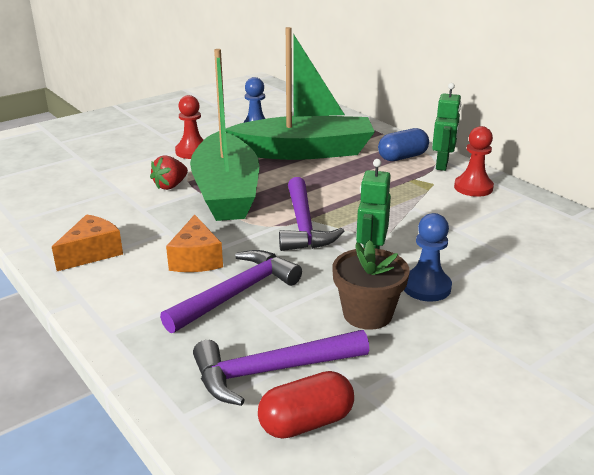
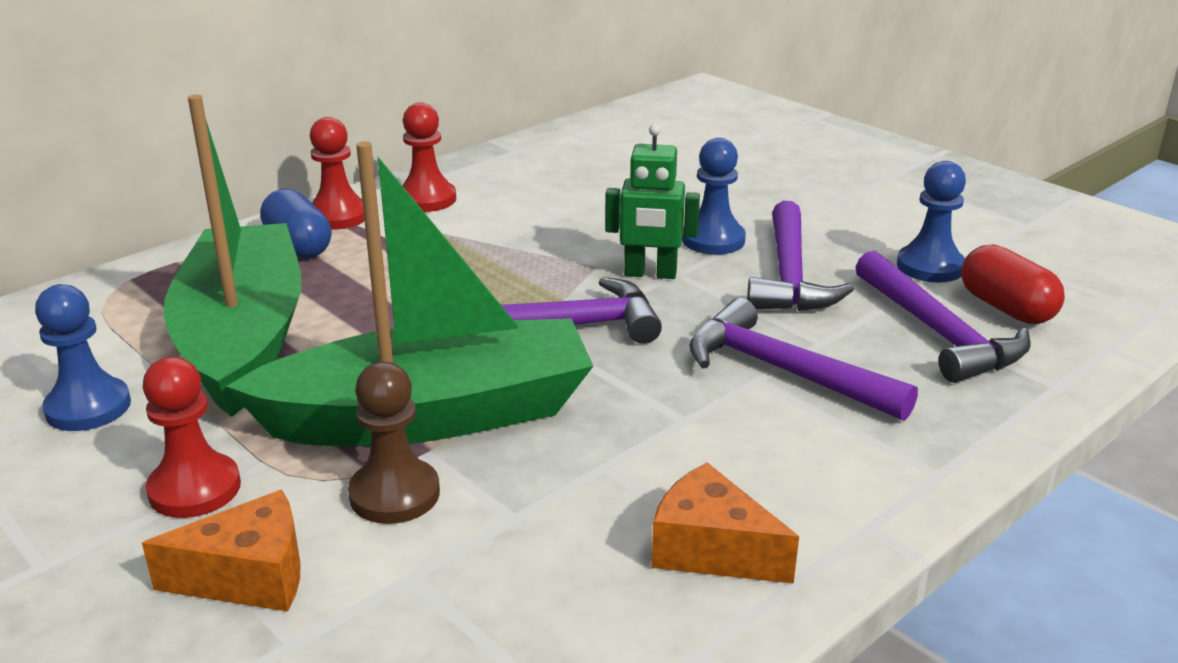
camera: 95 degrees left, 0 degrees up
red strawberry [150,155,188,190] -> brown pawn [348,362,440,524]
orange cheese [166,214,223,272] -> orange cheese moved to [142,490,300,612]
brown flower pot [332,240,410,330] -> purple hammer [747,201,854,311]
green robot [432,83,461,171] -> red pawn [310,117,364,230]
none -> blue pawn [897,161,966,283]

